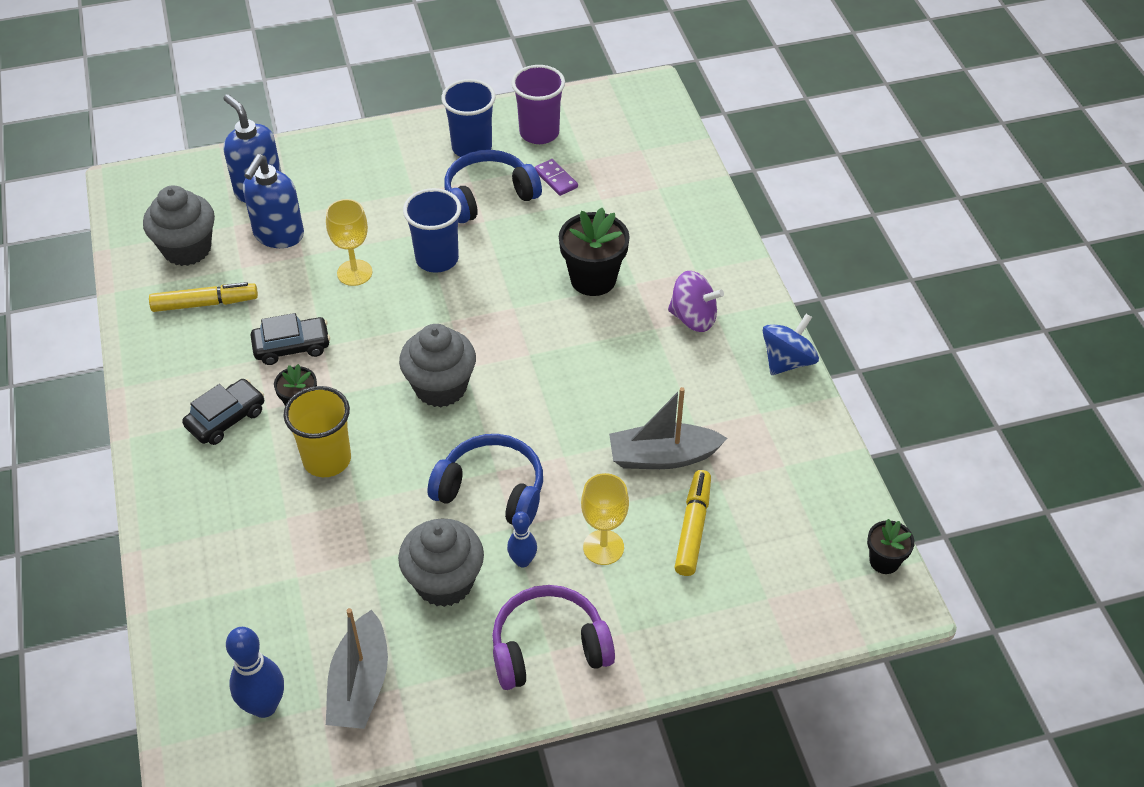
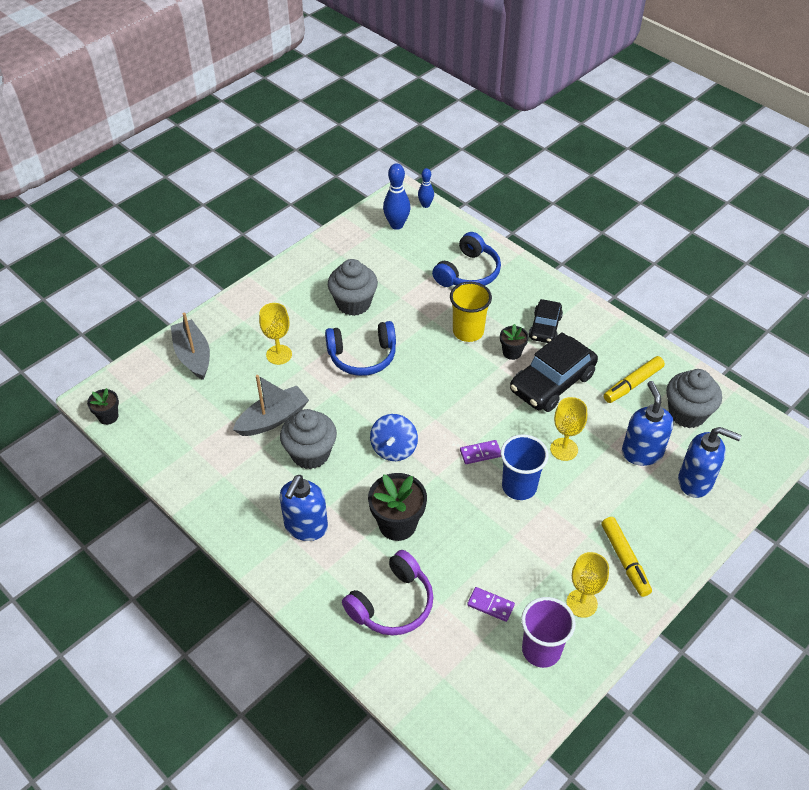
camera: 150 degrees right, 0 degrees up
black car [250,313,330,365] -> black car [510,332,598,412], size x1.70
grey boat [326,608,388,729] -> grey boat moved to [171,313,210,380]
grey cupcake [399,324,476,407] -> grey cupcake moved to [280,409,337,469]
blue cup [441,79,496,157] -> yellow goblet [566,552,609,618]
blue headphones [444,150,542,223] -> blue headphones moved to [432,232,501,287]
purple headphones [492,585,615,690] -> purple headphones moved to [342,550,434,635]
blue bowling pin [507,511,537,567] -> blue bowling pin moved to [418,168,434,208]
purple spinning top [668,271,724,332] -> blue soap dispenser [280,475,328,541]
yellow marker [675,470,711,576] -> yellow marker moved to [602,517,652,597]
blue spinning top [763,314,819,375] -> blue spinning top moved to [370,414,418,461]
none -> purple domino [460,440,501,464]

